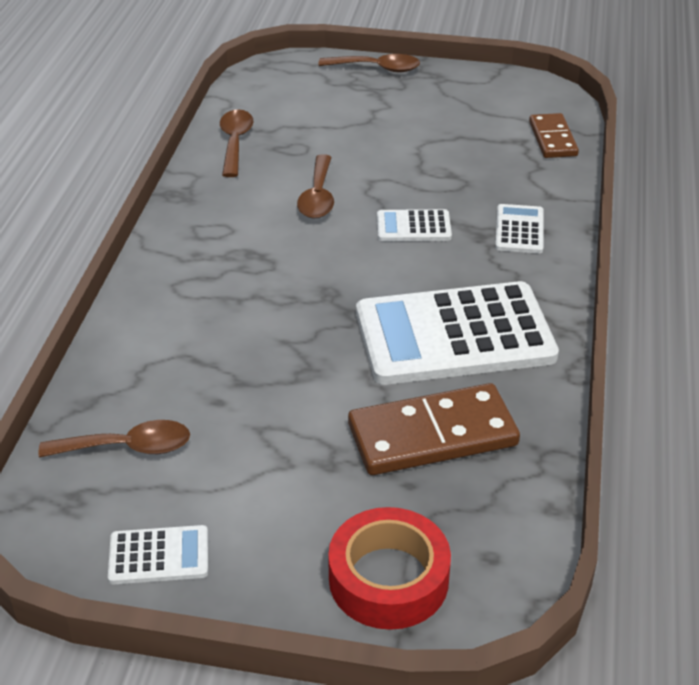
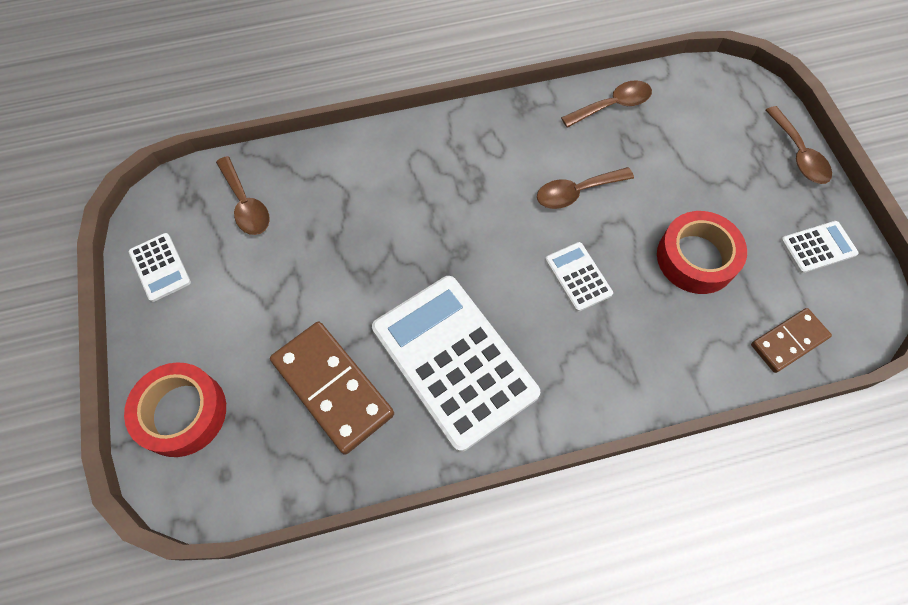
camera: 65 degrees right, 25 degrees up
white calculator [495,204,544,253] -> white calculator moved to [781,221,859,273]
none -> red tape [657,211,747,294]

